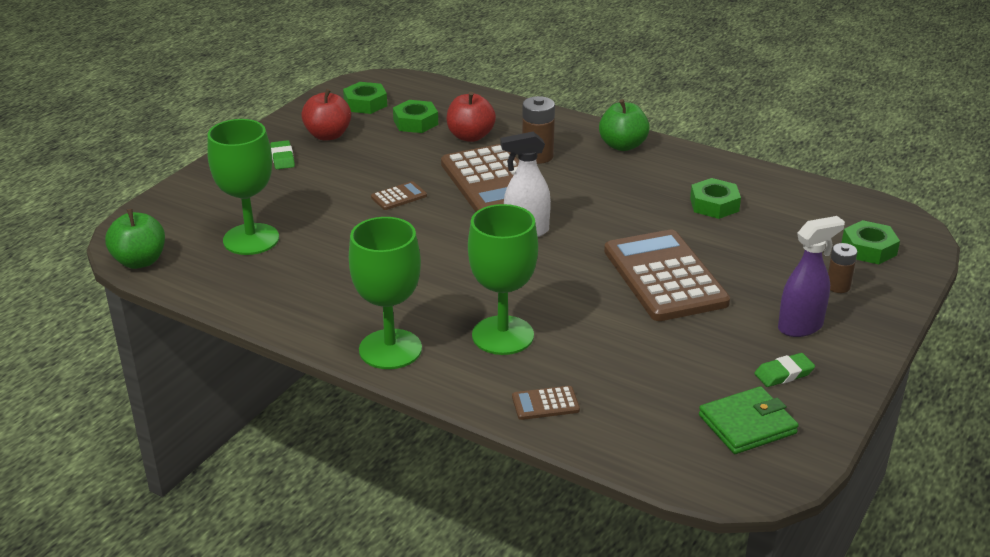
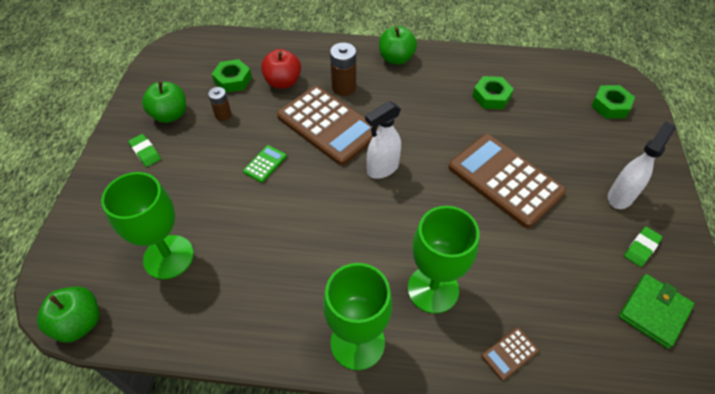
camera: 25 degrees left, 20 degrees up
red apple [301,89,351,141] -> green apple [142,81,186,123]
green nut [343,82,387,114] -> none
brown calculator [371,181,427,210] -> green calculator [243,145,287,183]
purple spray bottle [778,216,845,337] -> white spray bottle [608,121,675,209]
brown battery [828,243,857,293] -> brown battery moved to [208,87,232,121]

